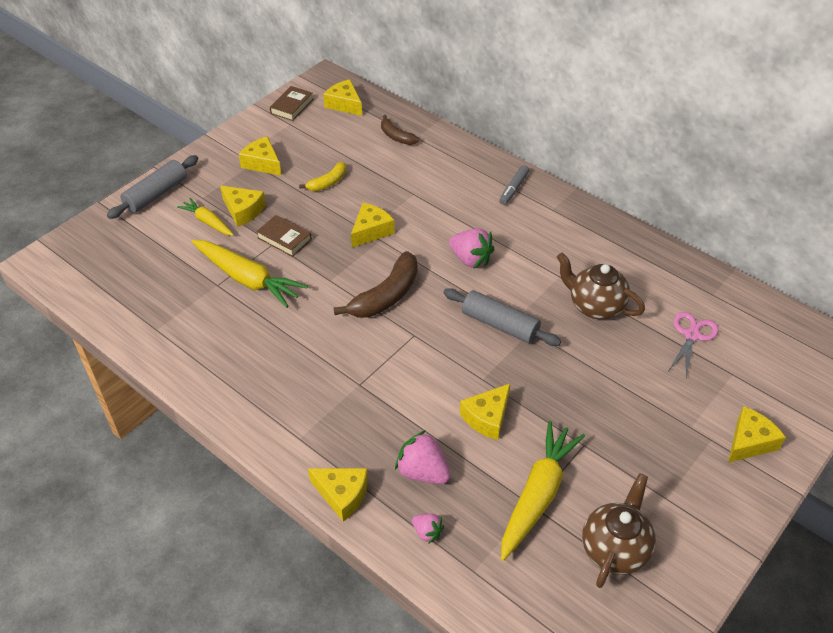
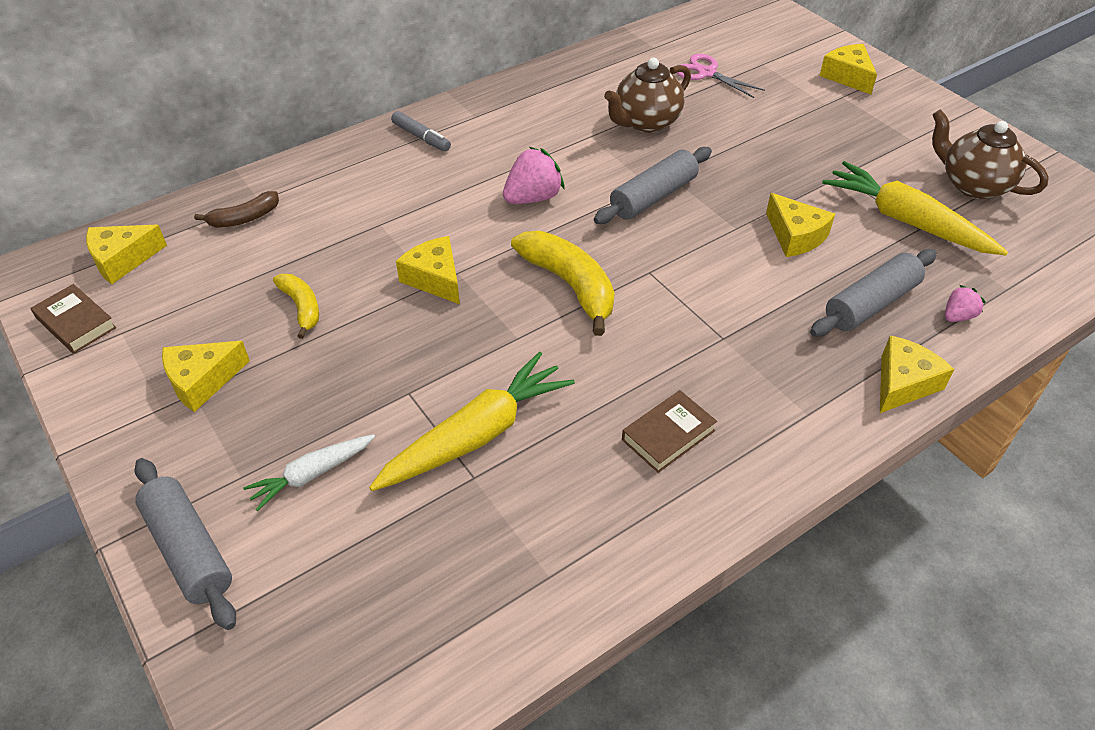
camera: 75 degrees left, 0 degrees up
yellow carrot [177,198,234,236] -> white carrot [243,434,375,511]
yellow cheese [220,186,266,227] -> none
brown book [256,215,312,257] -> brown book moved to [622,390,717,473]
brown banana [333,251,418,318] -> yellow banana [511,231,615,336]
pink strawberry [395,430,451,484] -> grey rolling pin [810,249,937,337]

